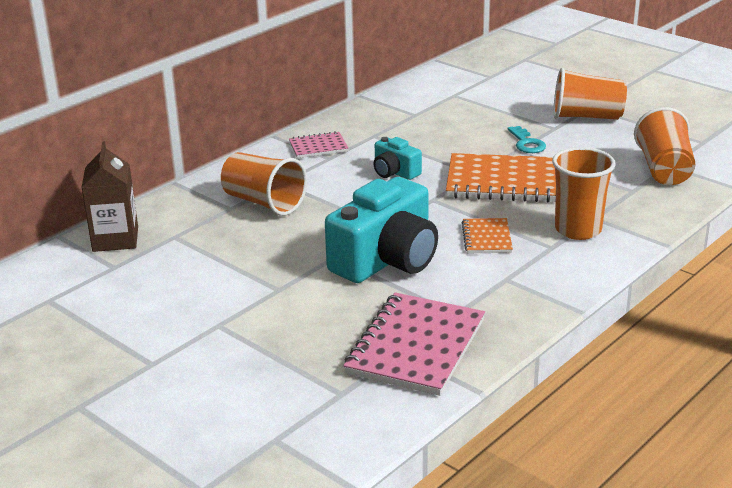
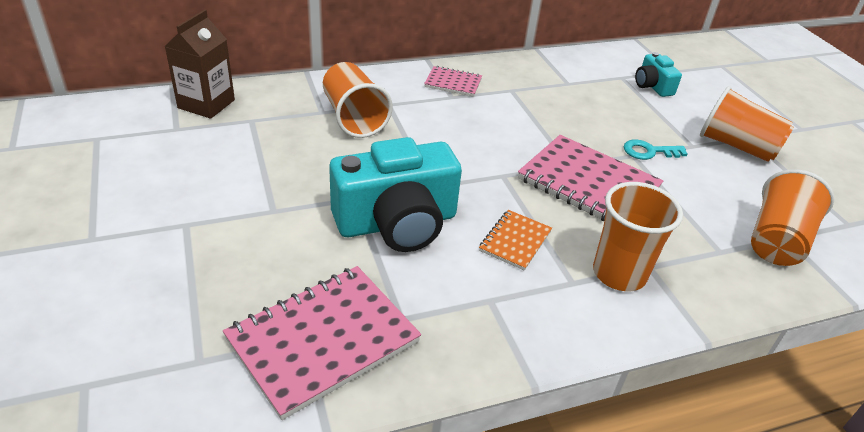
camera: 25 degrees right, 10 degrees up
turquoise camera [373,137,422,180] -> turquoise camera moved to [635,52,682,97]
orange notebook [446,153,556,202] -> pink notebook [518,135,663,221]
turquoise key [507,126,546,153] -> turquoise key turned 75 degrees clockwise [623,140,687,160]

